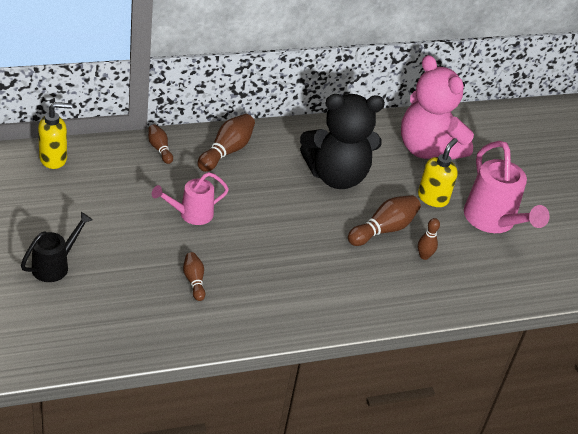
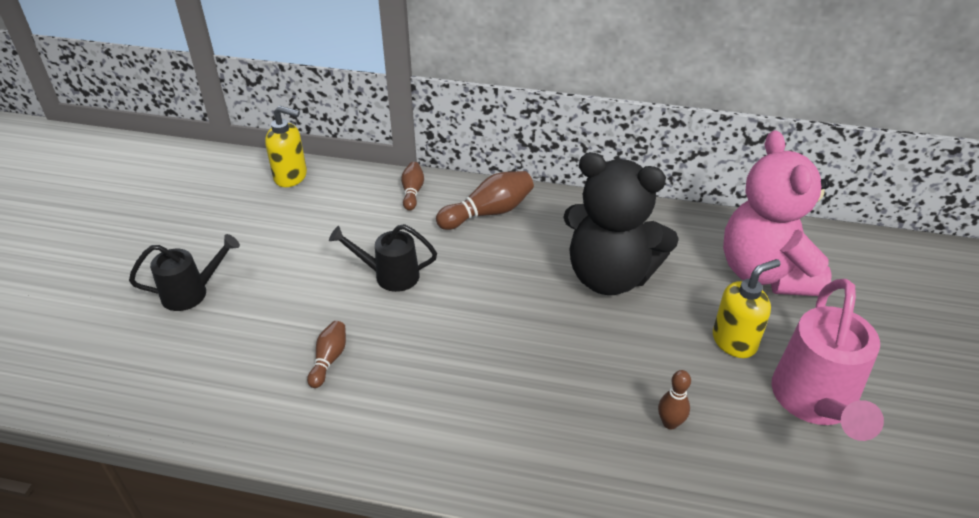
camera: 35 degrees right, 0 degrees up
pink watering can [152,172,229,225] -> black watering can [329,224,437,292]
brown bowling pin [348,195,421,246] -> none

